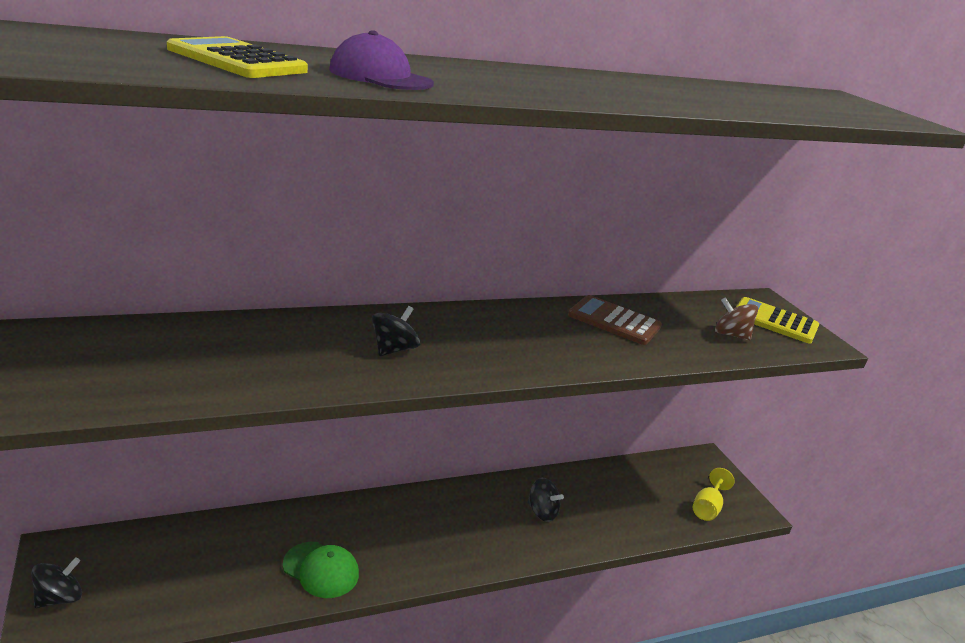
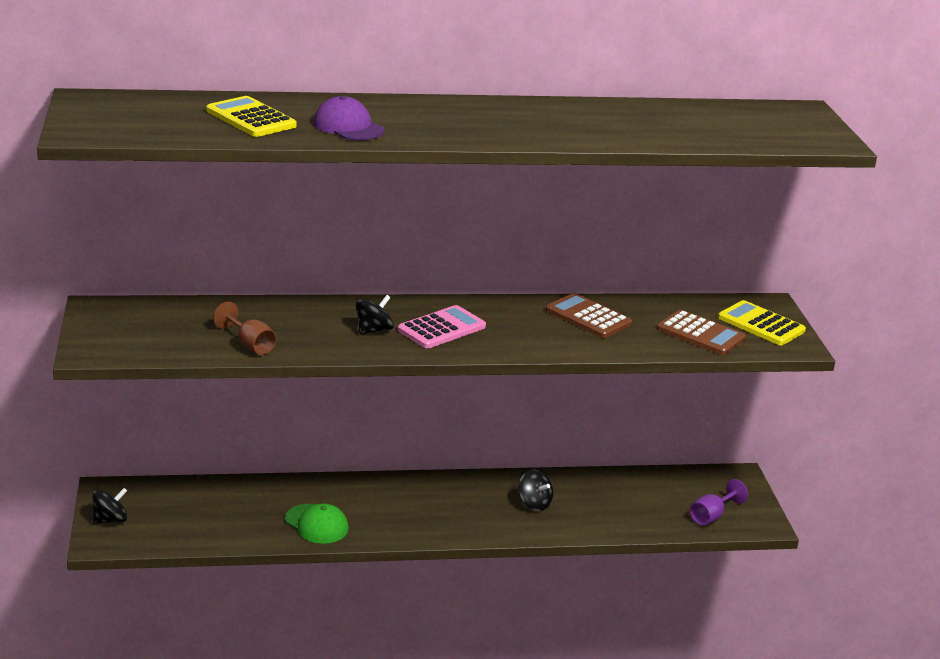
camera: 15 degrees right, 0 degrees up
yellow goblet [693,468,735,521] -> purple goblet [690,479,748,526]
brown spinning top [715,297,758,341] -> brown calculator [657,310,746,355]
none -> brown goblet [213,302,277,355]
none -> pink calculator [398,305,486,349]

